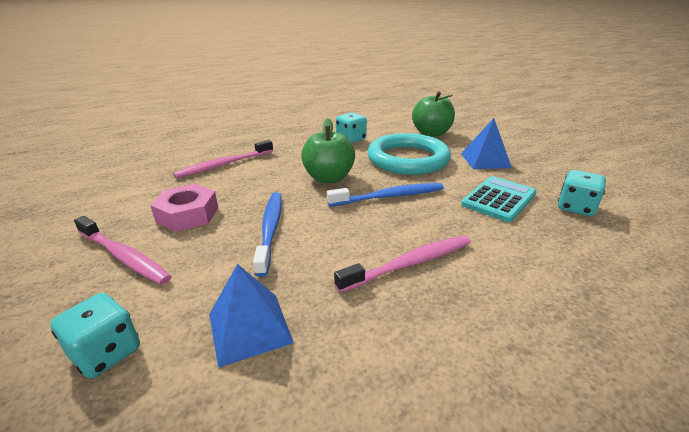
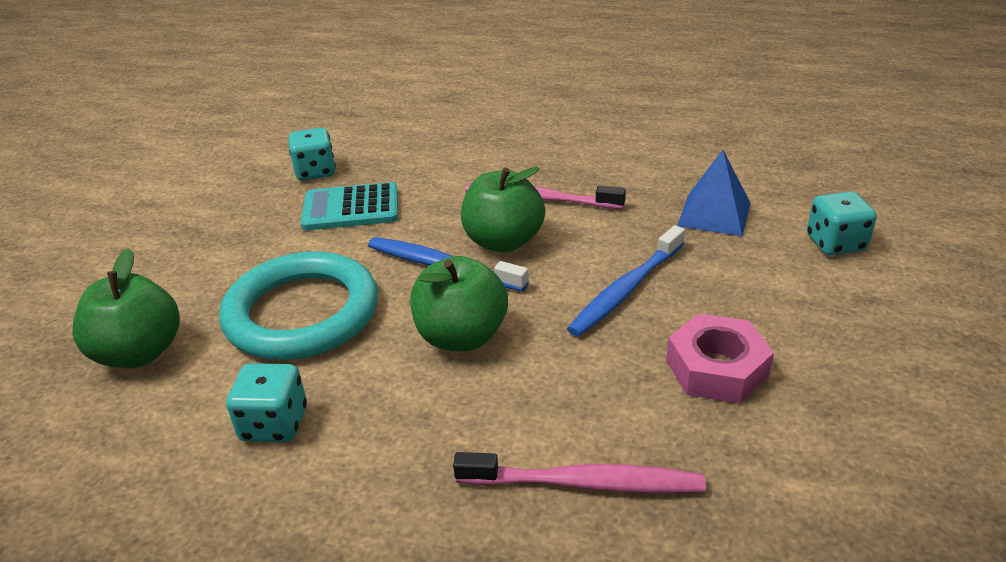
camera: 135 degrees left, 5 degrees up
pink toothbrush [74,216,172,285] -> none
blue pyramid [461,118,512,169] -> none
none -> green apple [461,167,545,253]

